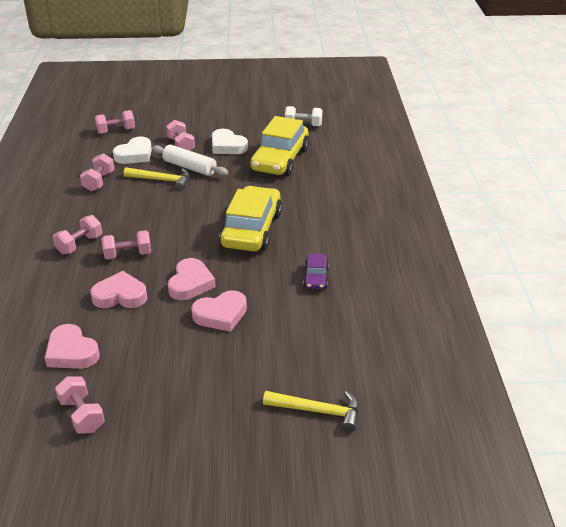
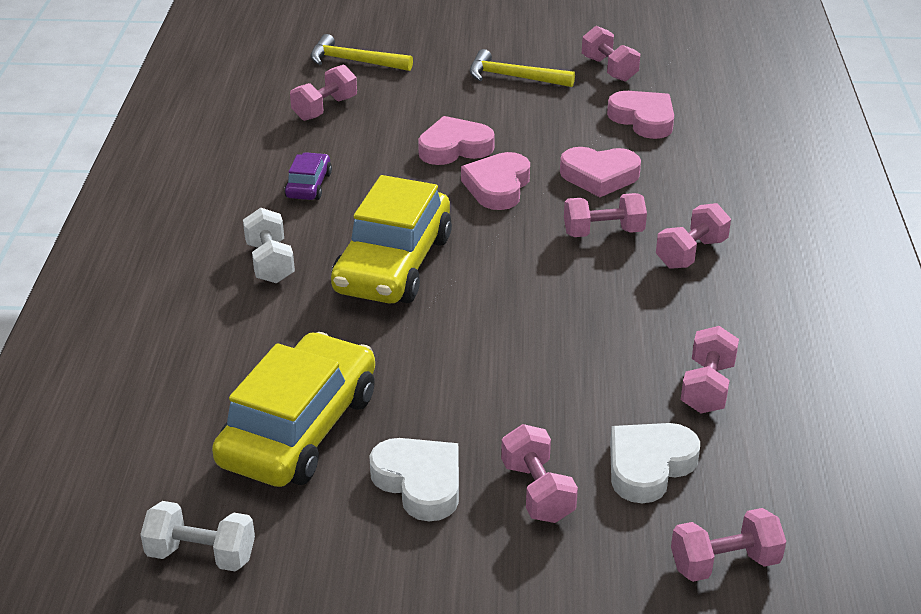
camera: 175 degrees left, 0 degrees up
yellow hammer [124,167,190,190] -> yellow hammer moved to [470,49,575,87]
white rolling pin [152,145,228,176] -> none
none -> white dumbbell [243,208,295,283]
none -> pink dumbbell [290,64,357,121]

